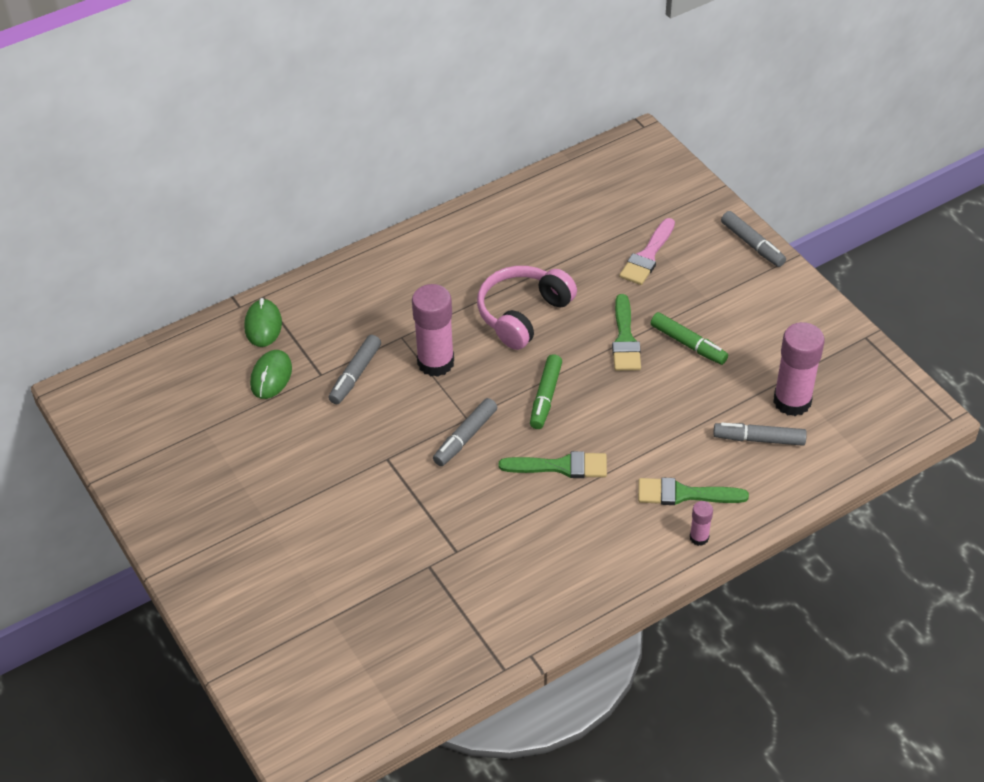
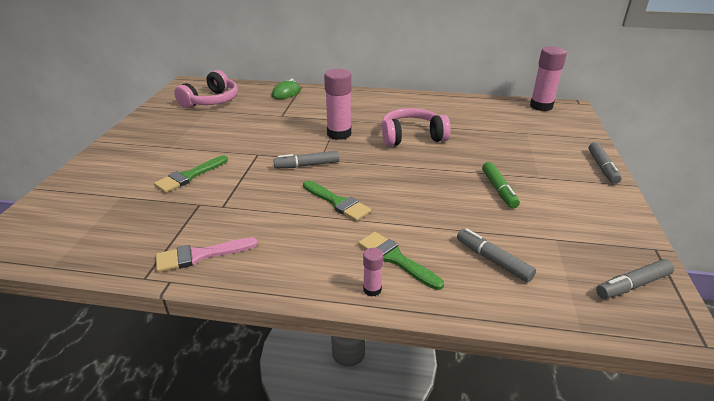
camera: 40 degrees right, 15 degrees down
green mouse [250,350,292,399] -> none
grey marker [328,335,381,404] -> grey marker moved to [596,259,674,299]
green marker [530,354,562,429] -> none
green brush [612,294,641,371] -> green brush moved to [154,155,228,193]
pink brush [619,218,675,285] -> pink brush moved to [156,237,258,272]
pink glue stick [773,322,825,416] -> pink glue stick moved to [530,46,567,111]
none -> pink headphones [174,70,238,108]

